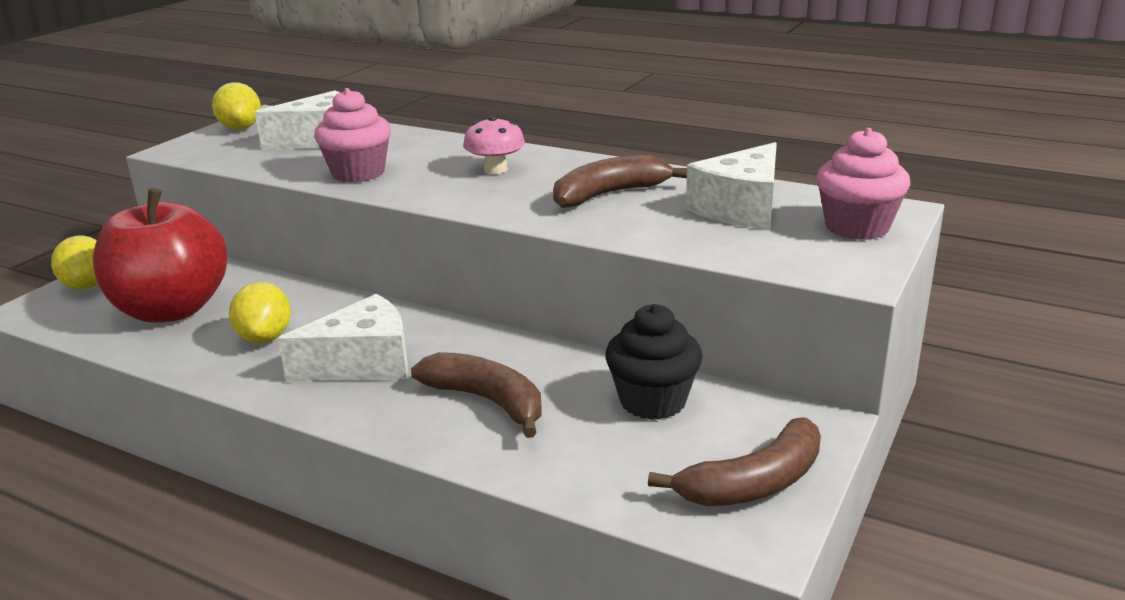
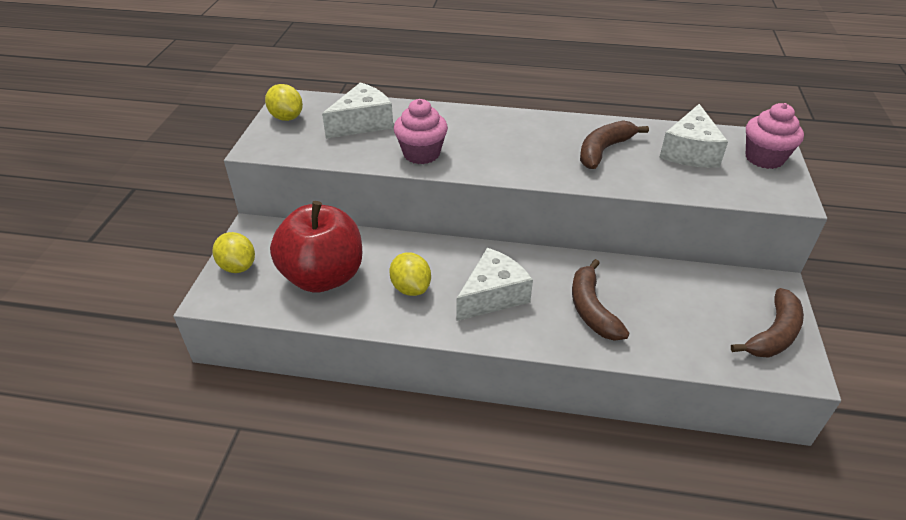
camera: 20 degrees left, 15 degrees up
brown banana [411,352,541,438] -> brown banana turned 120 degrees counterclockwise [572,259,629,341]
pink mushroom [463,116,525,174] -> none
black cupcake [605,304,703,420] -> none

